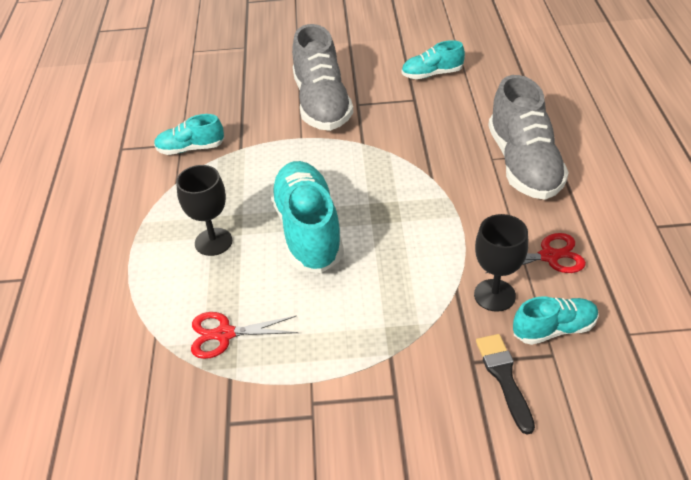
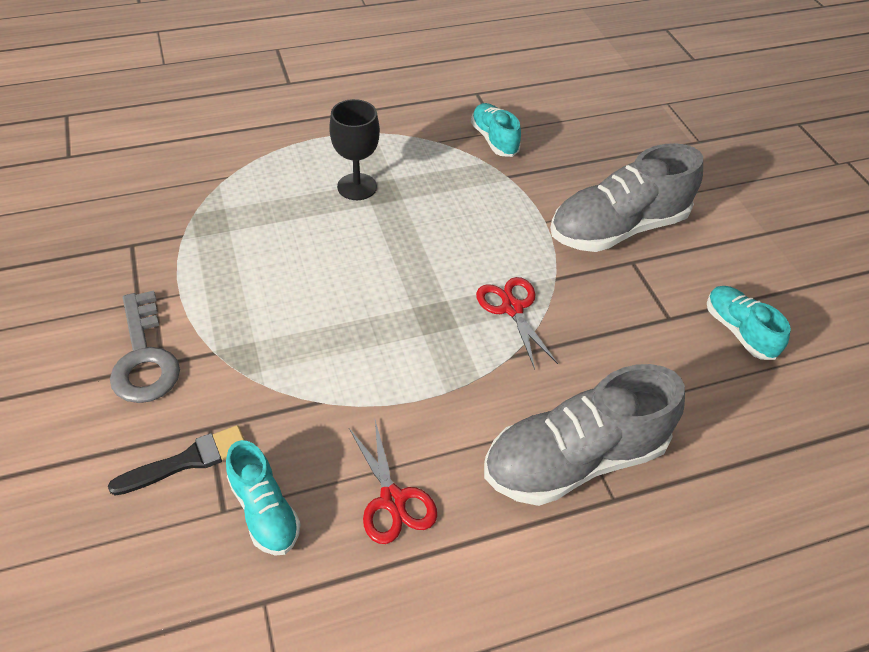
camera: 70 degrees right, 5 degrees up
red scissors [191,312,298,359] -> red scissors moved to [476,277,558,369]
turquoise shoe [270,161,344,273] -> none
black goblet [474,214,528,312] -> none
none -> grey key [110,291,180,403]

